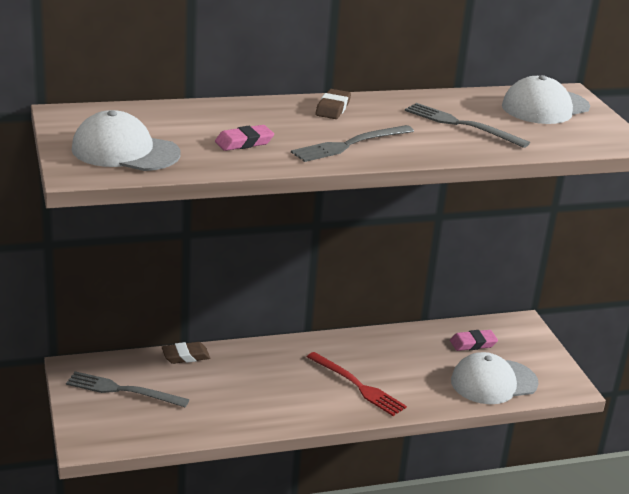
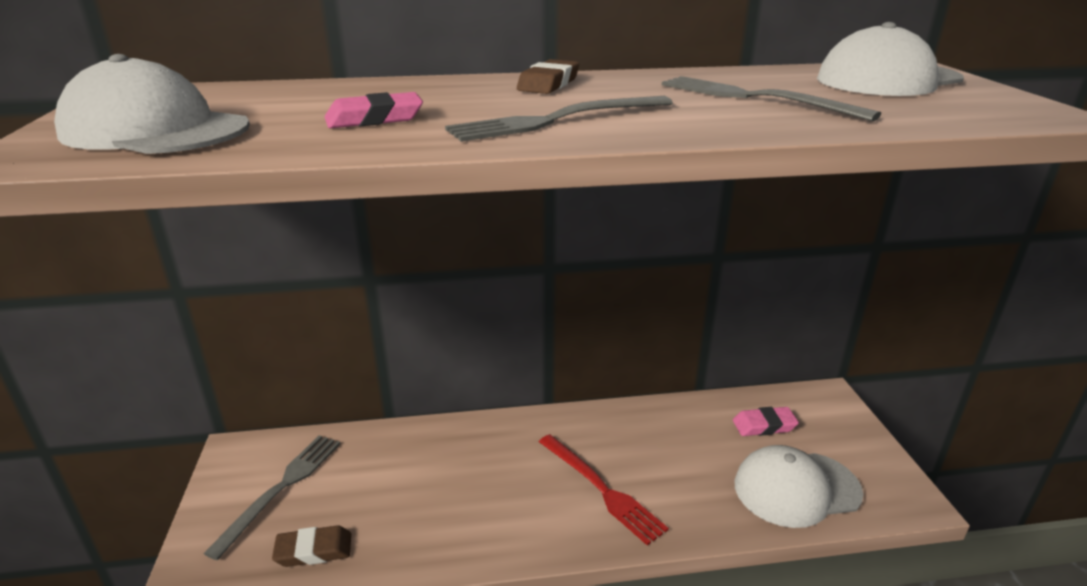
camera: 10 degrees right, 0 degrees up
grey fork [66,371,189,407] -> grey fork turned 90 degrees clockwise [203,435,341,560]
brown eraser [162,342,210,364] -> brown eraser moved to [272,525,351,567]

